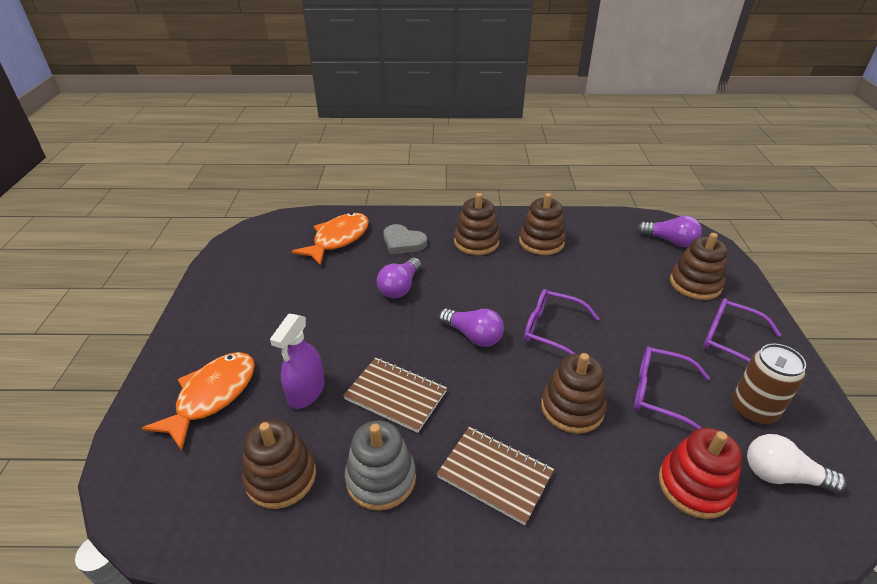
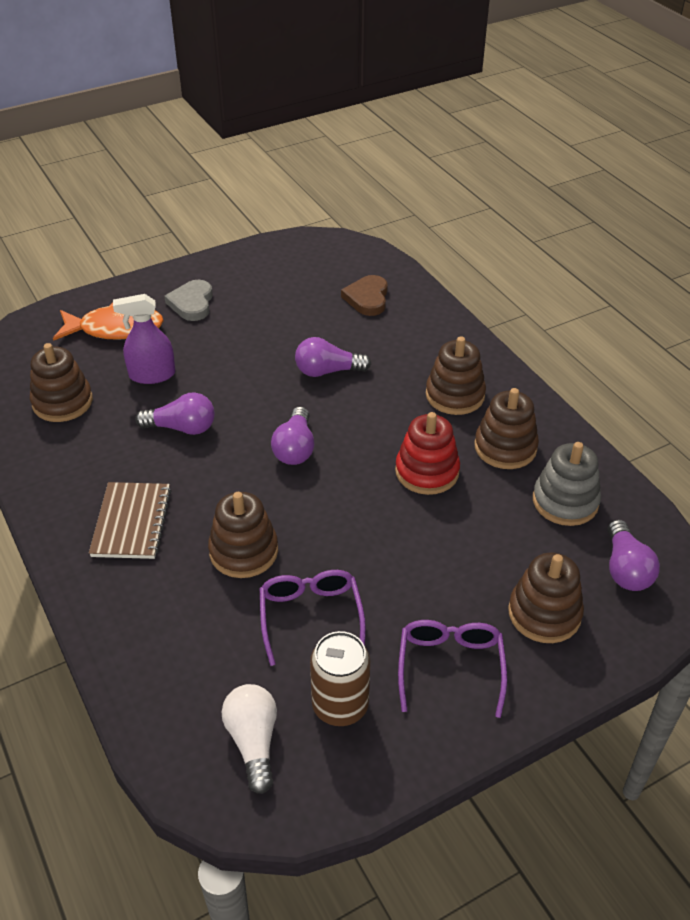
camera: 60 degrees right, 5 degrees up
orange fish [291,213,369,266] -> brown heart [341,275,388,316]
brown notebook [343,358,447,433] -> purple light bulb [135,393,215,435]
grey stacking toy [345,420,416,511] -> grey stacking toy moved to [533,442,601,526]
grey heart [384,224,427,254] -> grey heart moved to [164,280,213,321]
purple glasses [524,289,600,354] -> none
red stacking toy [659,428,742,519] -> red stacking toy moved to [395,412,460,495]

